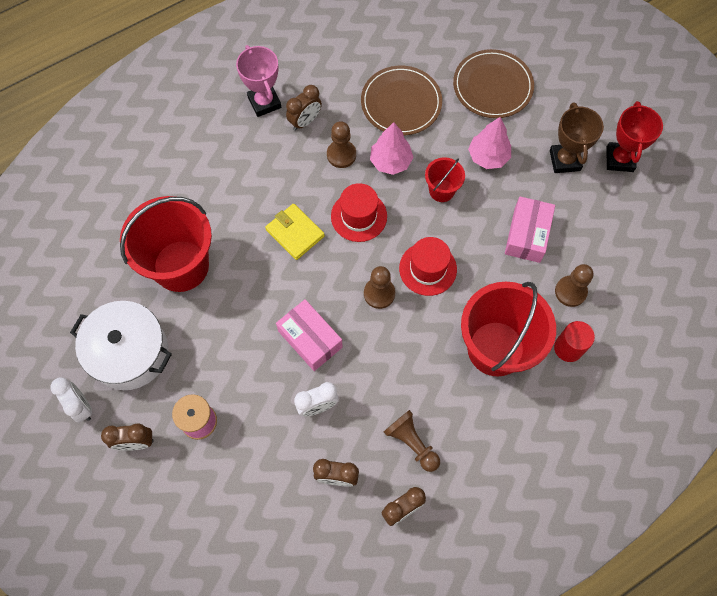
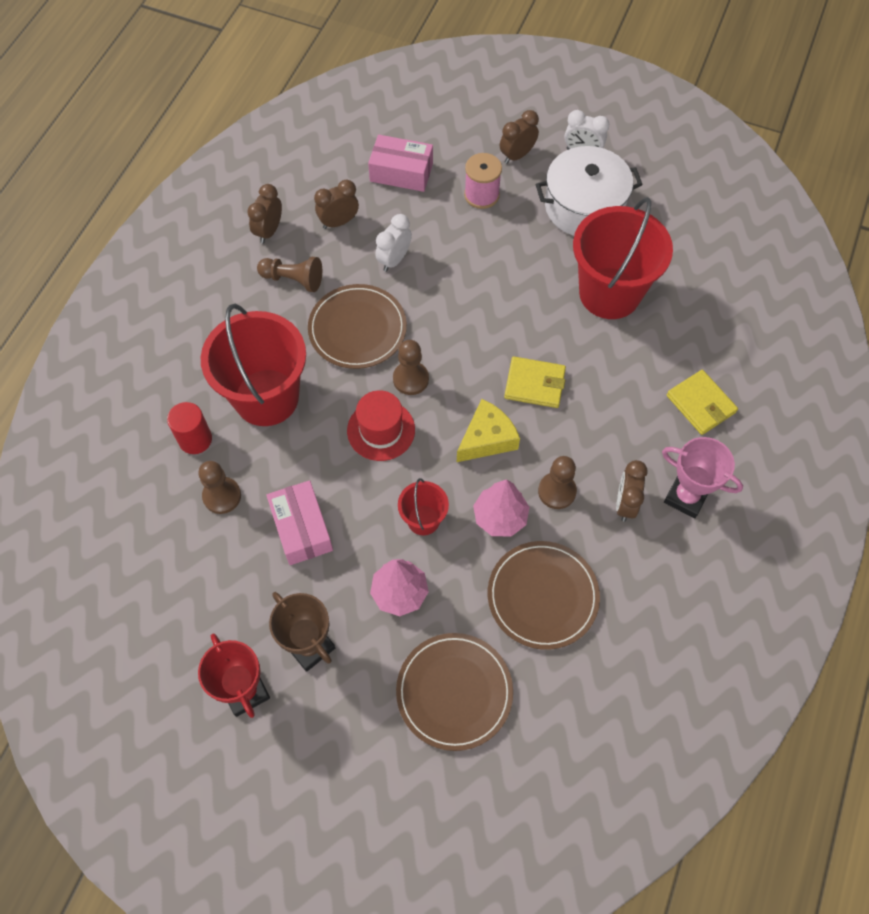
camera: 145 degrees right, 5 degrees down
pink box [276,299,343,371] -> pink box moved to [368,135,433,192]
red hat [331,183,387,242] -> yellow cheese [457,399,520,462]
none -> brown plate [308,284,407,369]
none -> yellow wallet [667,370,738,435]

